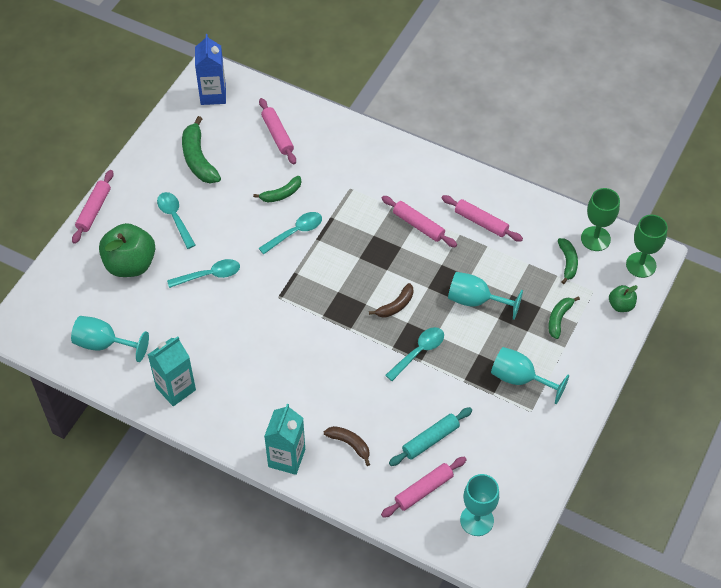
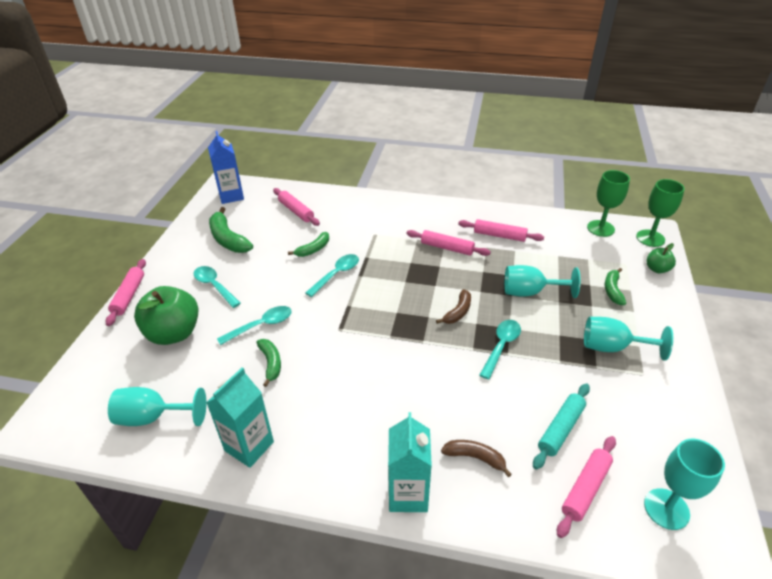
camera: 15 degrees left, 15 degrees down
green banana [558,238,578,284] -> green banana moved to [256,339,281,387]

